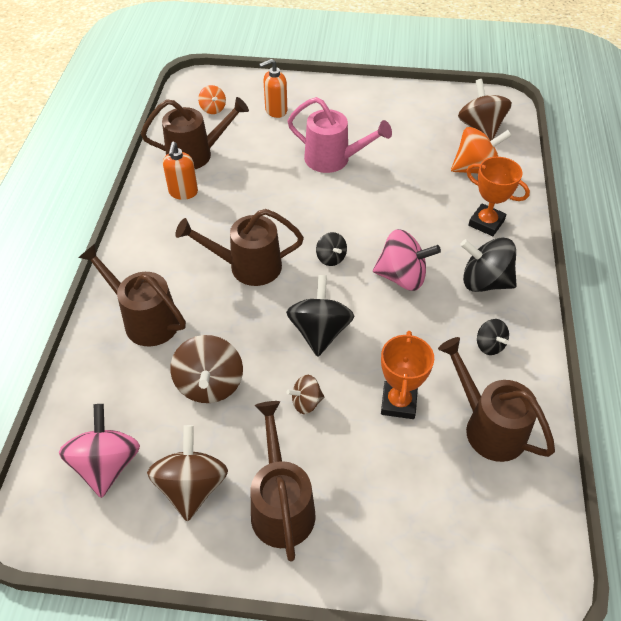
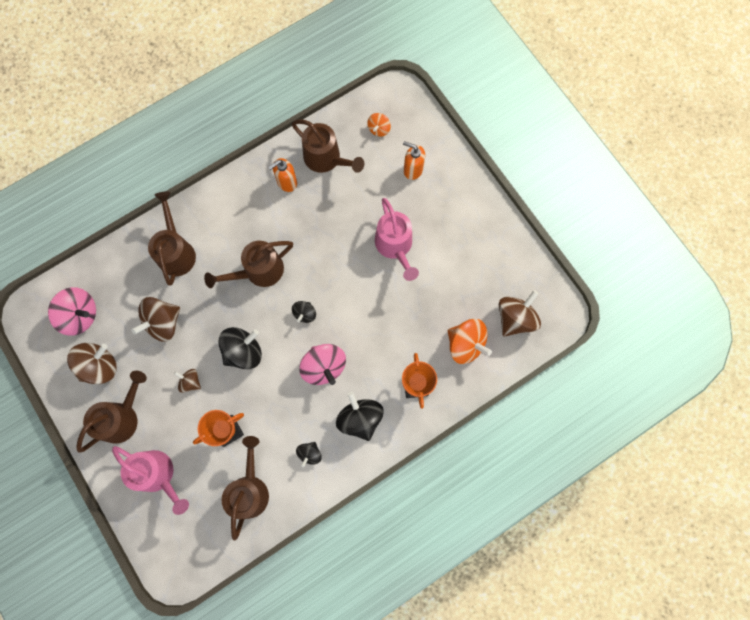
camera: 50 degrees right, 25 degrees up
pink spinning top [59,404,140,498] -> pink spinning top turned 60 degrees clockwise [48,287,96,336]
brown watering can [175,209,304,286] -> brown watering can turned 75 degrees counterclockwise [204,241,293,288]
none -> pink watering can [112,446,189,515]

